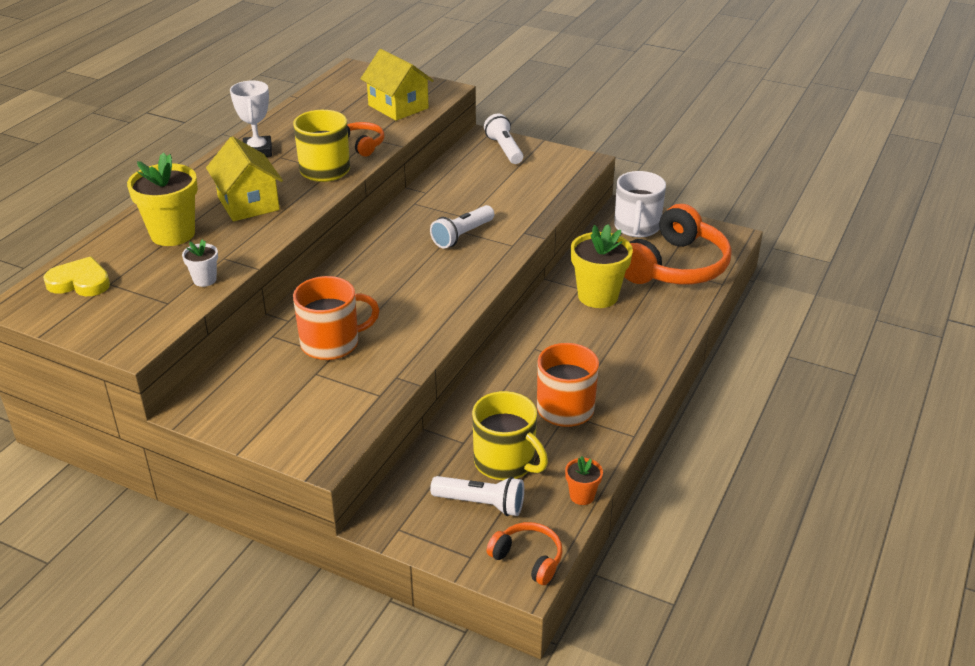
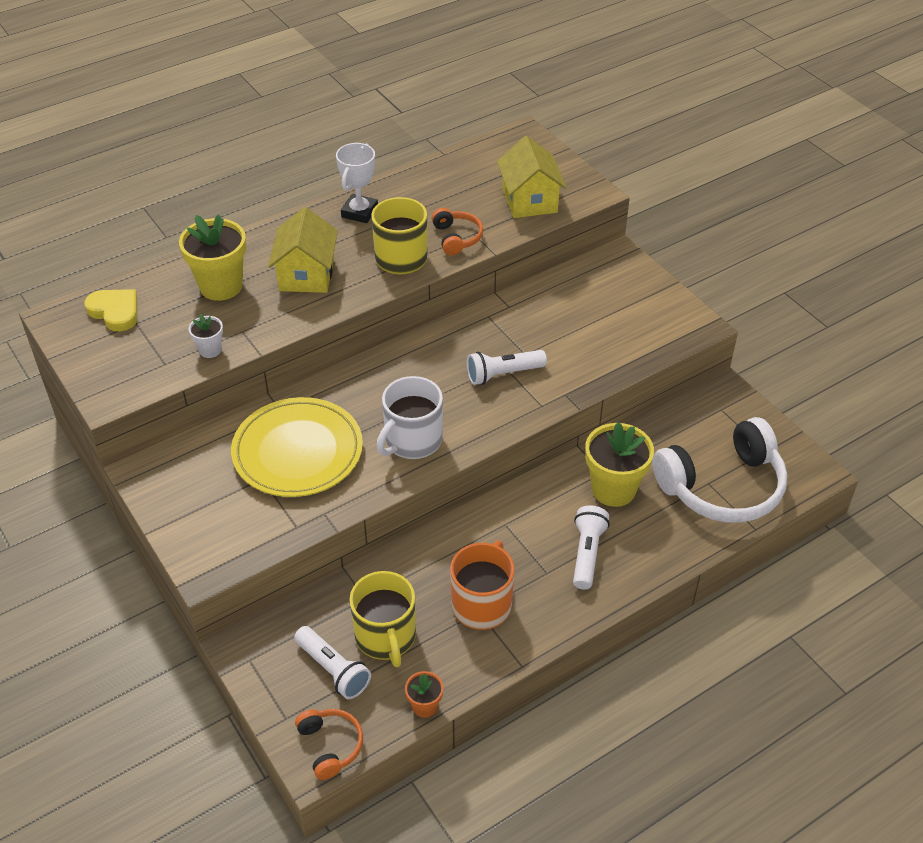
camera: 30 degrees right, 10 degrees up
orange mug [293,276,380,360] -> yellow plate [231,397,363,497]
white flashlight [484,114,523,164] -> white flashlight moved to [573,505,610,590]
white mug [614,171,666,237] -> white mug moved to [376,376,443,459]
orange headphones [624,204,732,284] -> white headphones [652,417,788,523]

